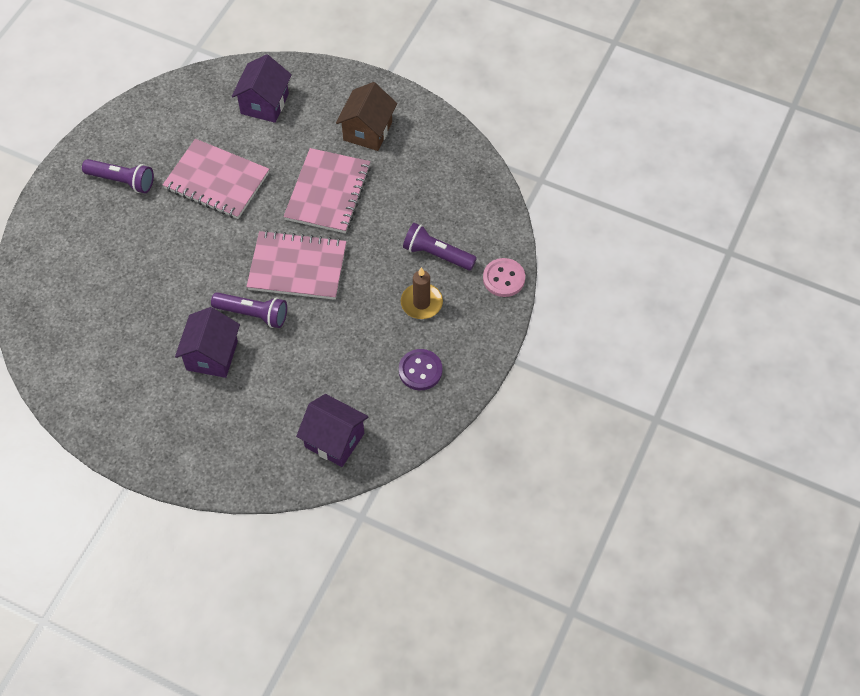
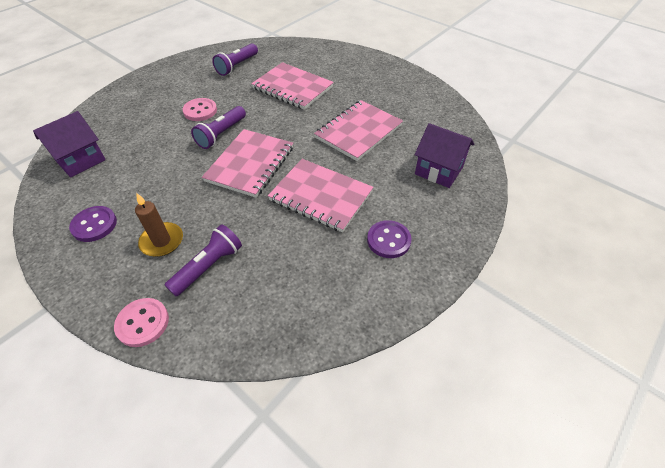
camera: 105 degrees right, 10 degrees down
purple flashlight [82,159,154,193] -> purple flashlight moved to [212,44,258,76]
purple house [175,307,240,378] -> pink button [182,98,217,121]
brown house [336,82,397,151] -> purple button [367,220,412,258]
none -> pink notebook [251,62,334,110]

